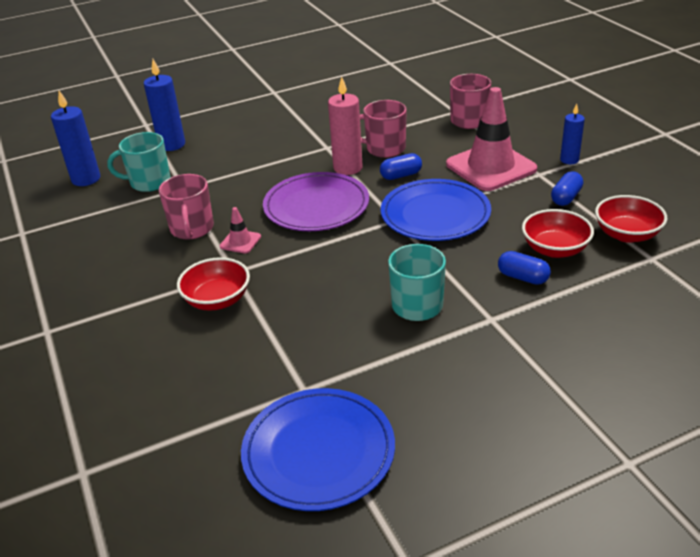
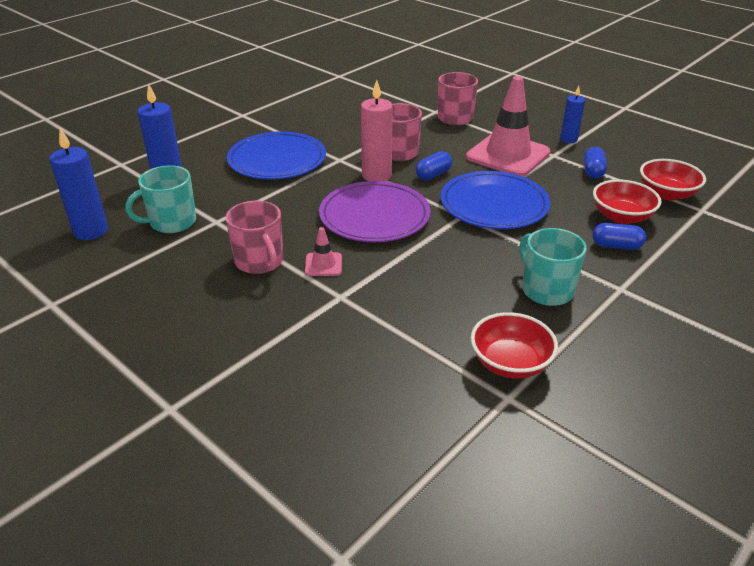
camera: 25 degrees left, 0 degrees up
red bowl [177,257,250,311] -> red bowl moved to [471,312,558,379]
blue plate [241,388,395,511] -> blue plate moved to [227,131,326,180]

